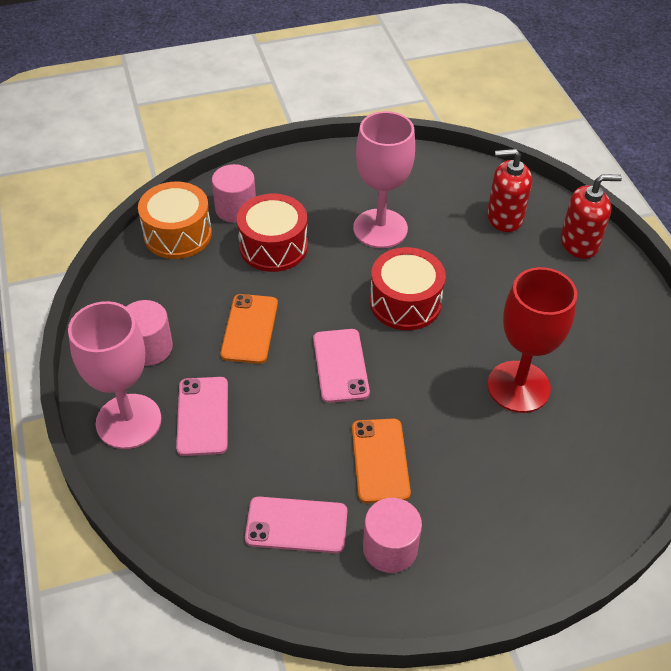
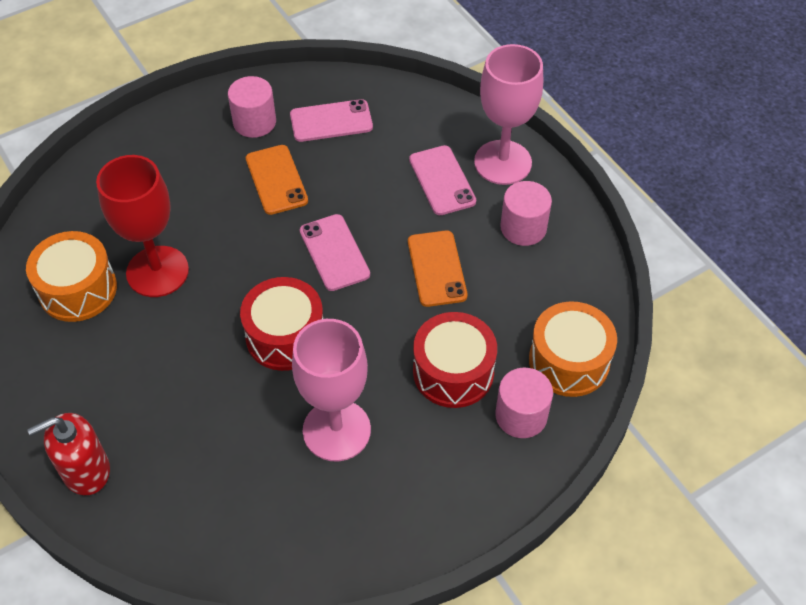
camera: 165 degrees right, 5 degrees up
red soap dispenser [487,149,532,232] -> none
none -> orange drum [26,231,117,322]

